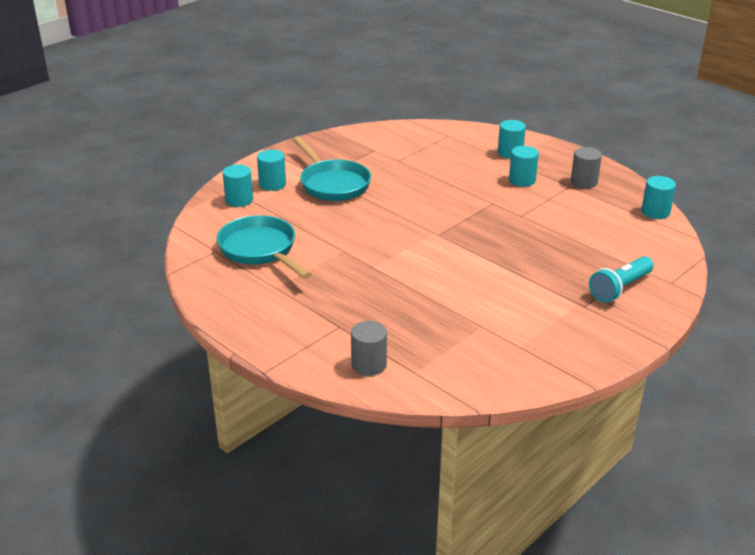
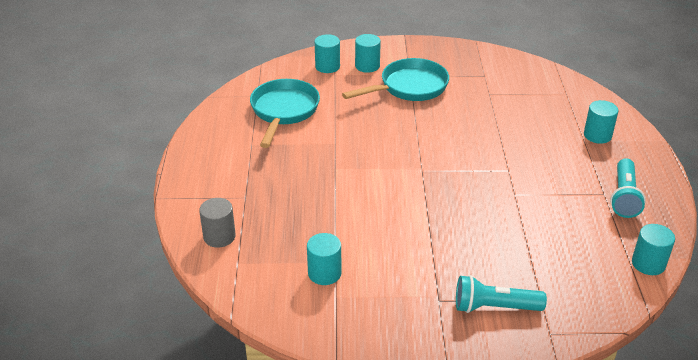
camera: 45 degrees right, 5 degrees up
turquoise pan [293,136,371,201] -> turquoise pan turned 135 degrees counterclockwise [342,58,449,101]
turquoise cylinder [509,146,539,187] -> turquoise cylinder moved to [307,233,341,285]
grey cylinder [571,147,602,188] -> turquoise flashlight [610,158,646,218]

